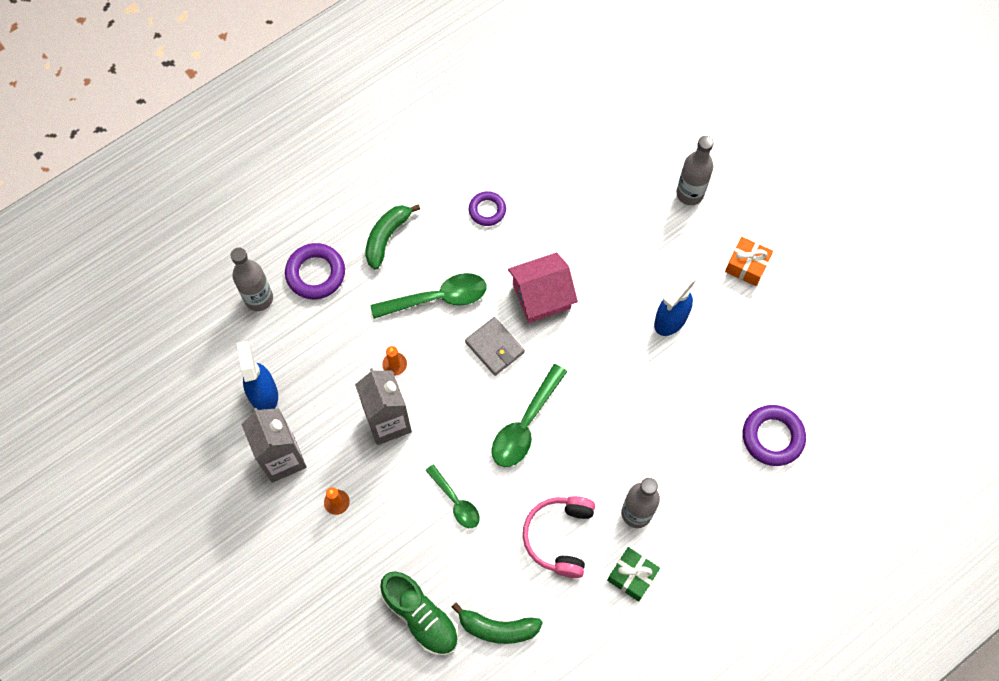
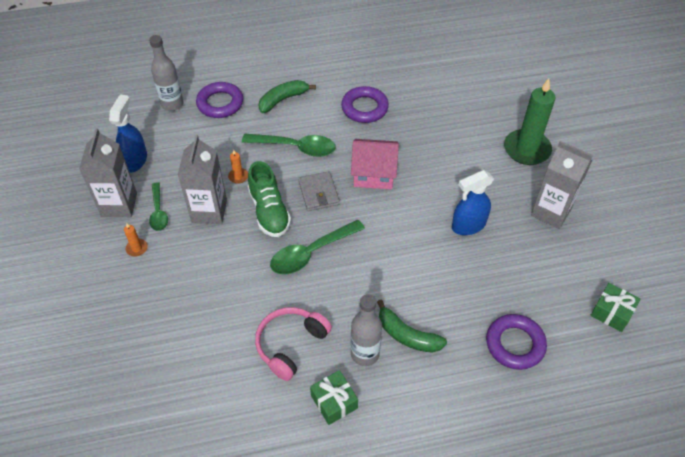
camera: 25 degrees right, 15 degrees down
green shoe [380,571,459,656] -> green shoe moved to [248,161,291,237]
green spoon [426,464,480,528] -> green spoon moved to [149,182,168,231]
green banana [452,602,543,644] -> green banana moved to [377,300,447,353]
purple ring [469,191,506,226] -> purple ring [341,86,389,123], size x1.57
grey bottle [676,136,714,205] -> green candle [504,78,556,165]
orange gift [725,237,773,286] -> grey carton [531,141,593,229]
none -> green gift [590,283,640,332]

